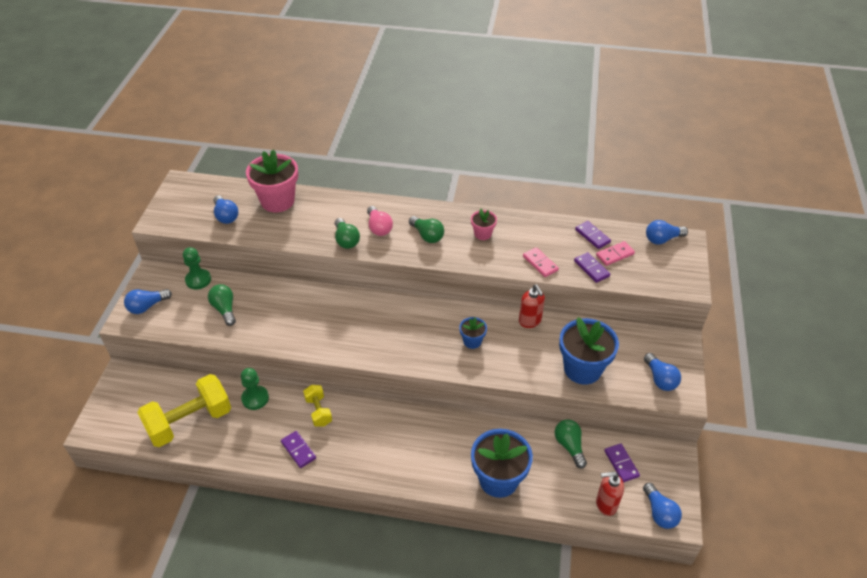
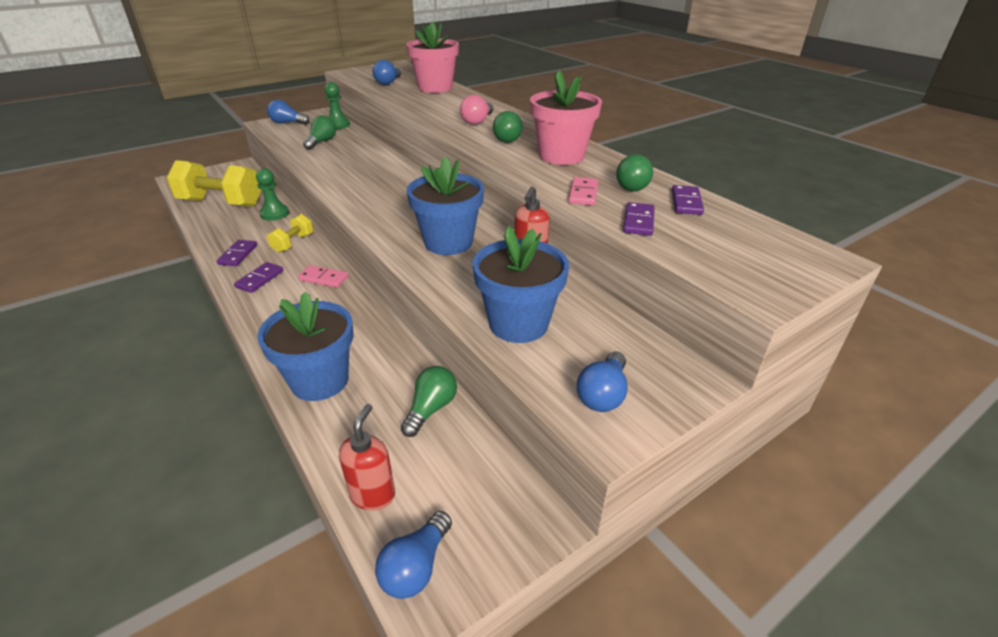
camera: 45 degrees right, 10 degrees down
green light bulb [335,218,360,249] -> green light bulb moved to [616,154,653,191]
blue flower pot [459,317,487,349] -> blue flower pot [406,156,484,255], size x2.01
pink flower pot [471,209,497,240] -> pink flower pot [530,70,602,165], size x2.01
pink domino [596,241,635,266] -> pink domino moved to [298,265,349,288]
red soap dispenser [596,472,624,516] -> red soap dispenser turned 60 degrees clockwise [339,404,395,511]
purple domino [604,443,640,482] -> purple domino moved to [234,262,283,293]
blue light bulb [646,220,688,244] -> none

